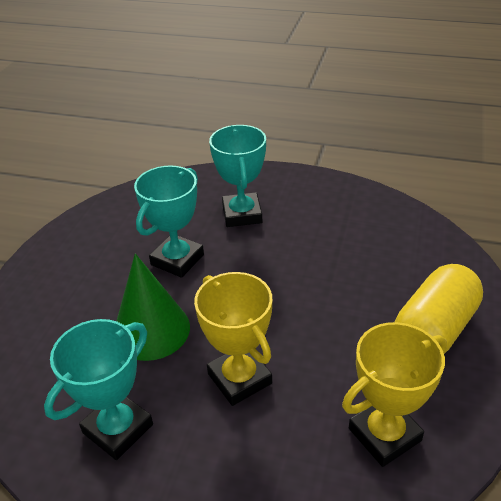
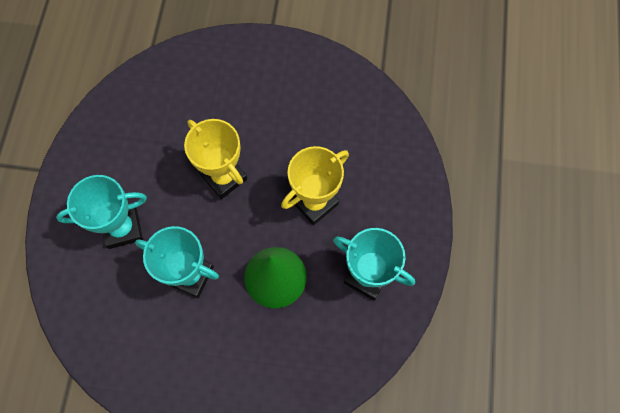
camera: 100 degrees left, 30 degrees up
yellow trophy [342,322,447,467] -> yellow trophy moved to [184,119,247,199]
yellow capsule [395,264,483,354] -> none

